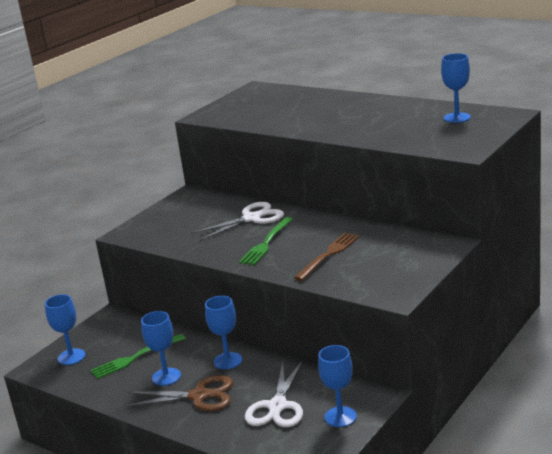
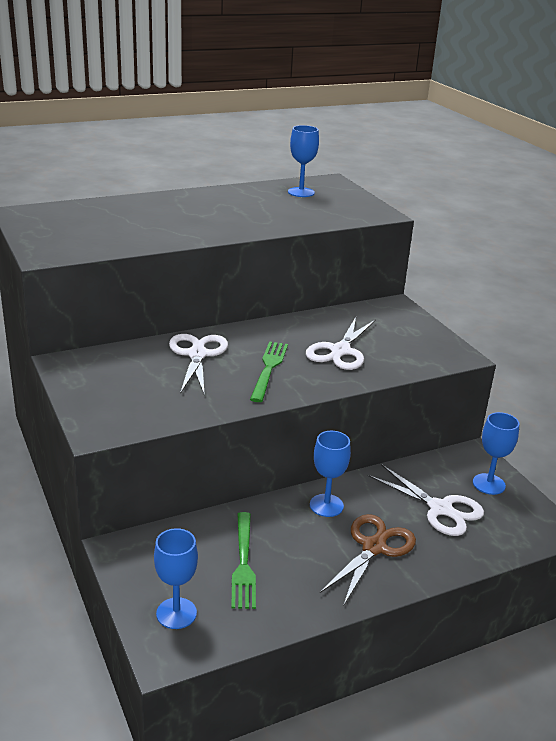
camera: 65 degrees left, 5 degrees up
blue goblet [141,311,181,386] -> none
green fork [239,217,293,265] -> green fork turned 135 degrees counterclockwise [250,341,288,402]
brown fork [294,233,359,281] -> white scissors [306,317,376,370]

